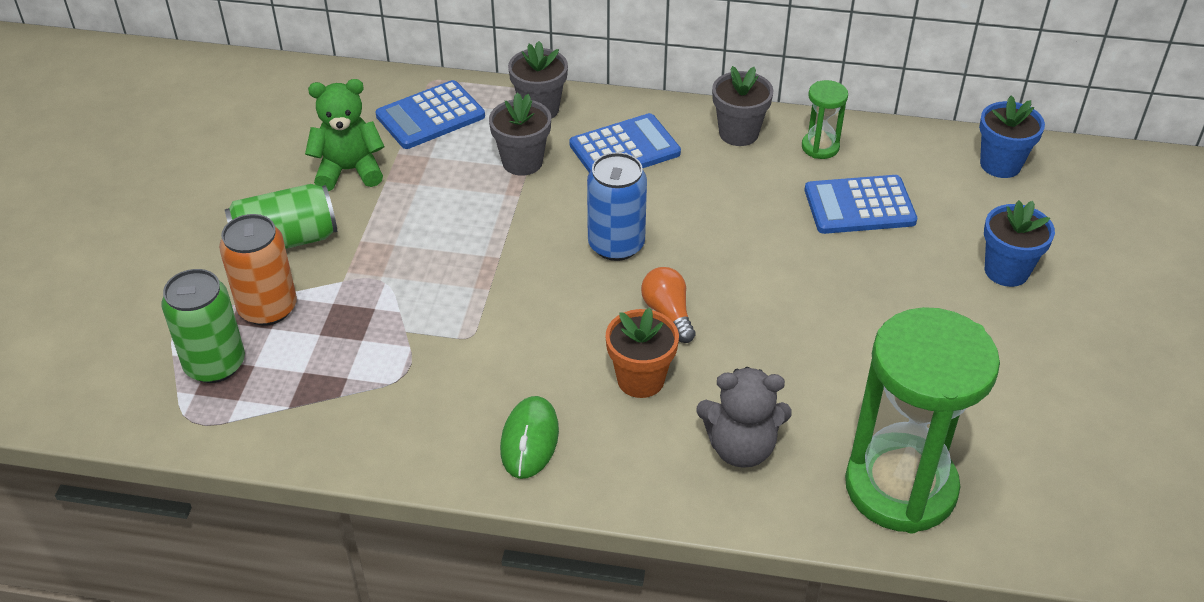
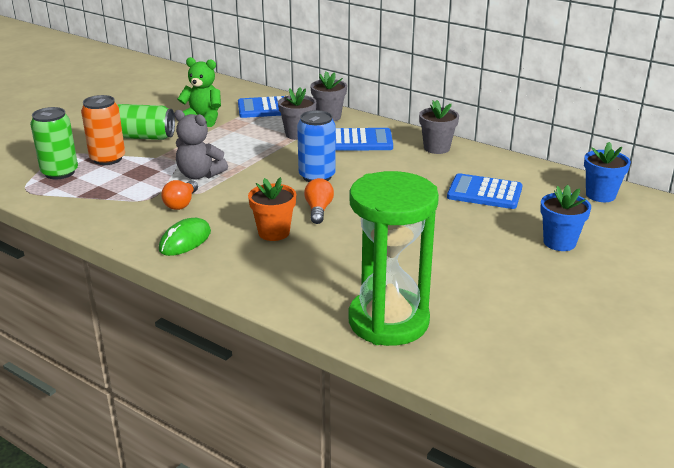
camera: 25 degrees right, 15 degrees down
grey teddy bear [696,367,792,468] -> grey teddy bear moved to [174,110,228,180]
green hourglass [802,80,848,159] -> none
none -> orange light bulb [161,180,198,210]

